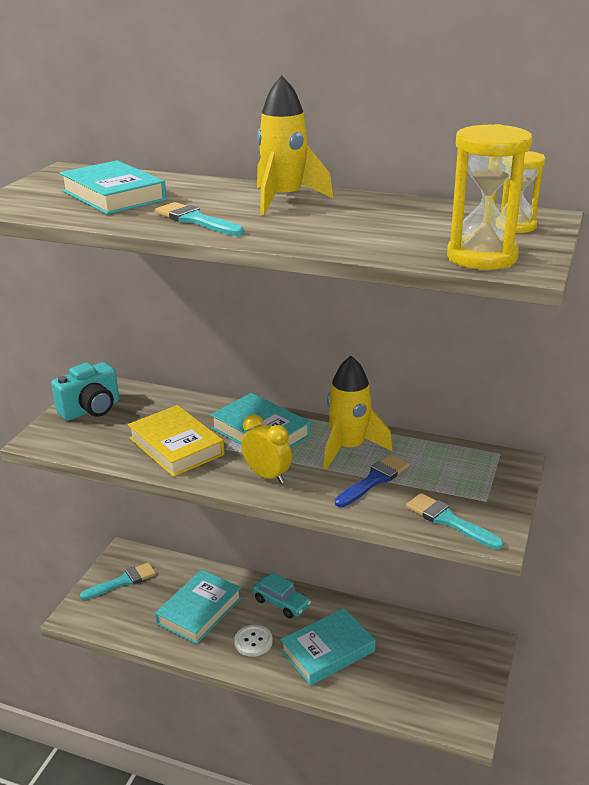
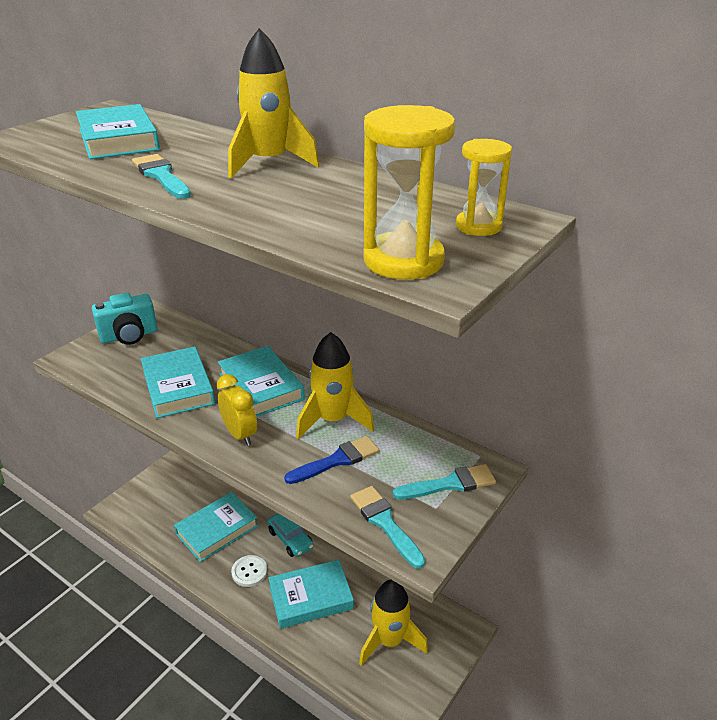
camera: 15 degrees right, 5 degrees up
turquoise brush [80,562,156,600] -> turquoise brush moved to [393,464,496,499]
yellow book [128,405,225,477] -> turquoise book [141,347,215,418]
none -> yellow rocket [359,580,428,666]

